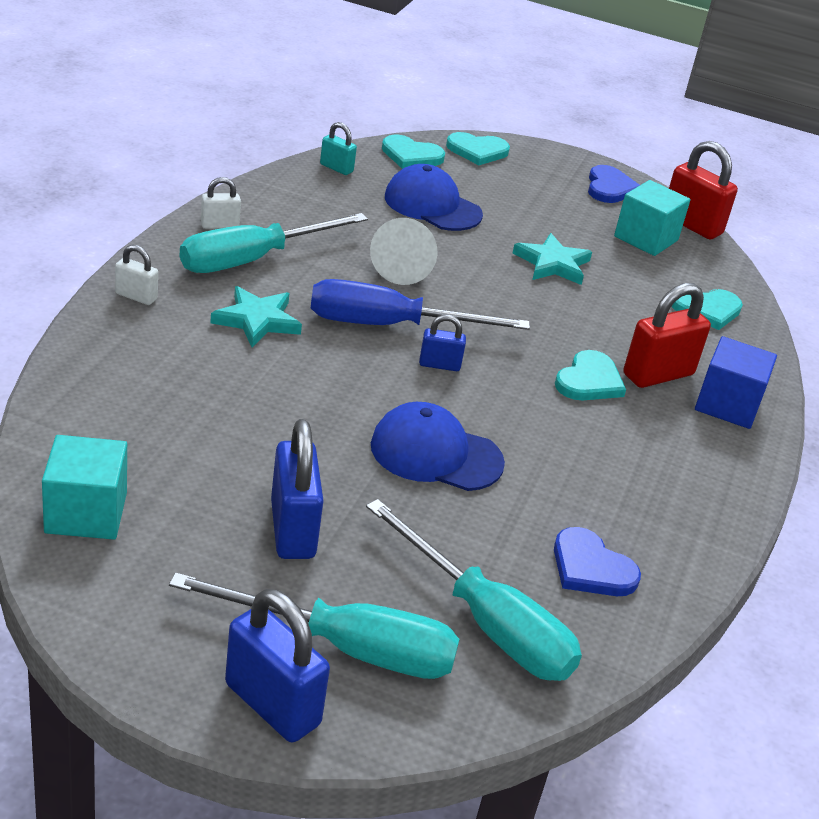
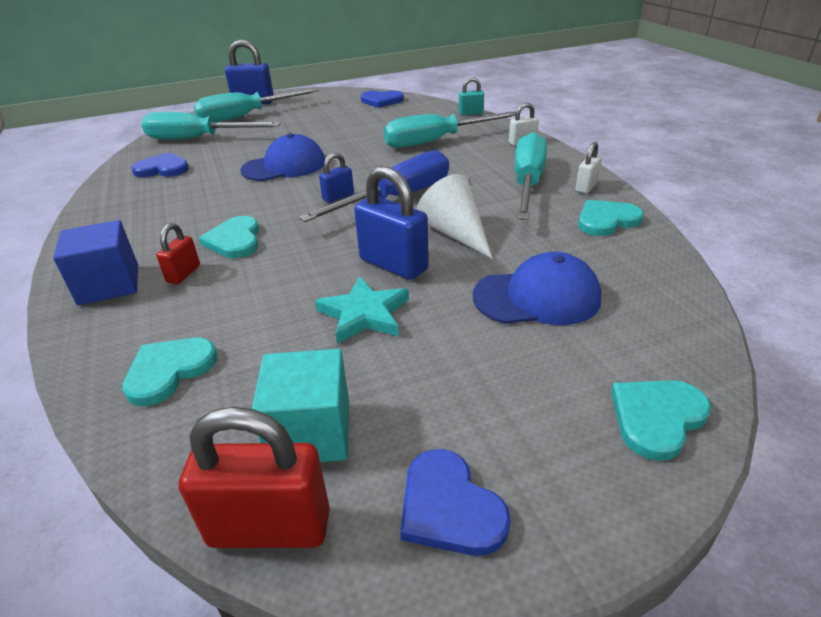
camera: 145 degrees right, 0 degrees up
turquoise cube [42,435,127,540] -> blue heart [361,91,404,108]
turquoise star [210,286,302,347] -> none
blue padlock [271,419,324,559] -> blue padlock moved to [354,166,429,280]
turquoise padlock [320,122,357,175] -> turquoise padlock moved to [459,77,484,115]
turquoise heart [382,135,445,169] -> turquoise heart moved to [578,200,644,236]
red padlock [624,283,711,388] -> red padlock [156,223,200,284], size x0.54
none -> turquoise screwdriver [383,111,516,148]

